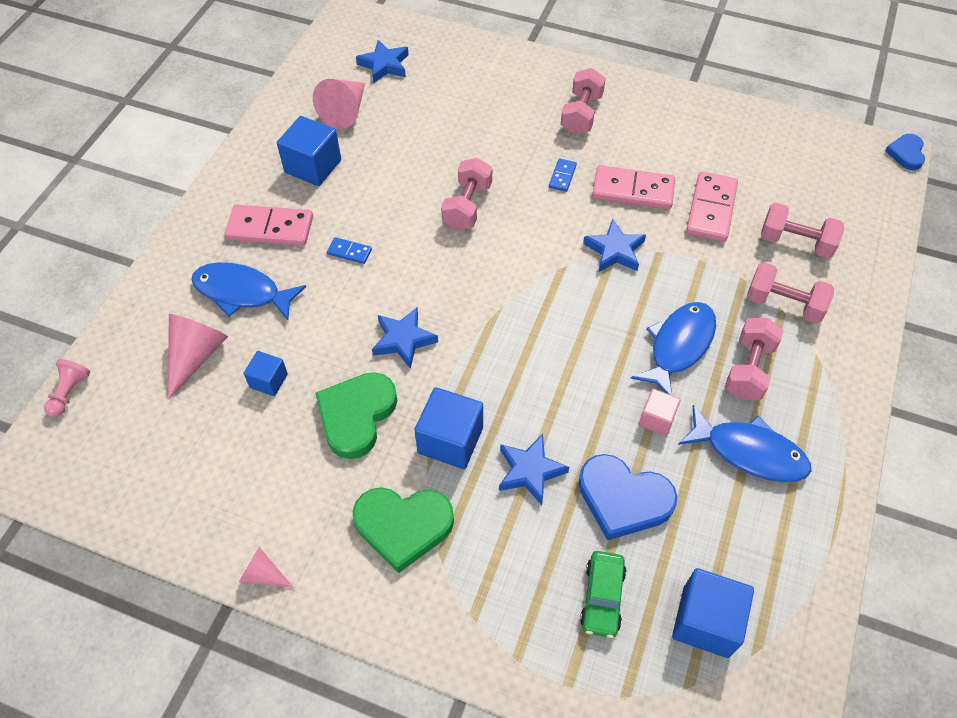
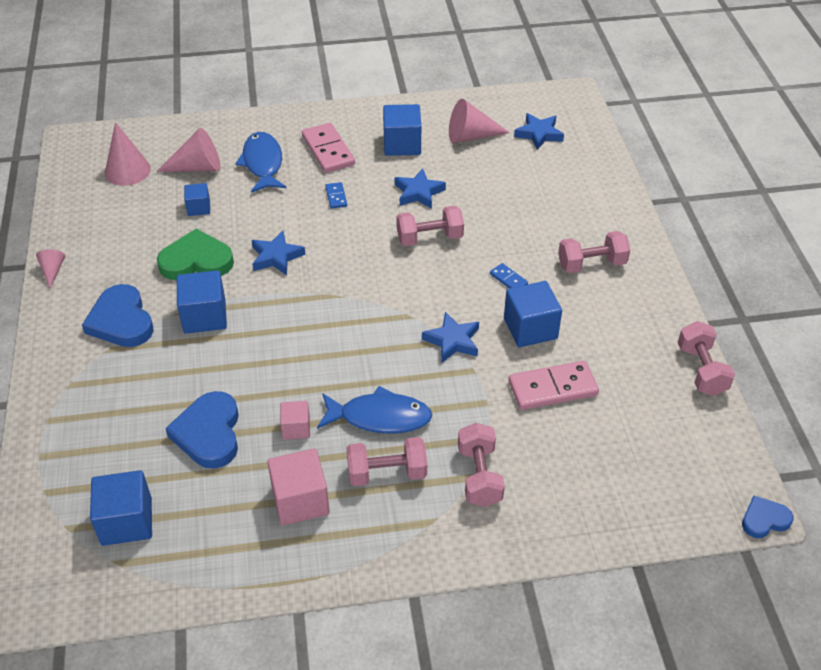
camera: 60 degrees right, 10 degrees down
pink pawn [44,359,90,417] -> none
green heart [353,487,454,573] -> blue heart [82,284,154,347]
blue star [499,434,569,505] -> blue star moved to [395,169,446,209]
blue domino [549,158,577,192] -> blue domino turned 60 degrees clockwise [490,263,528,288]
green car [580,551,626,638] -> none
pink domino [592,165,675,209] -> blue cube [504,281,562,347]
blue fish [678,405,811,482] -> pink cube [267,449,330,525]
pink dumbbell [761,203,844,258] -> pink dumbbell moved to [678,321,735,396]
none -> pink cone [105,122,151,186]

